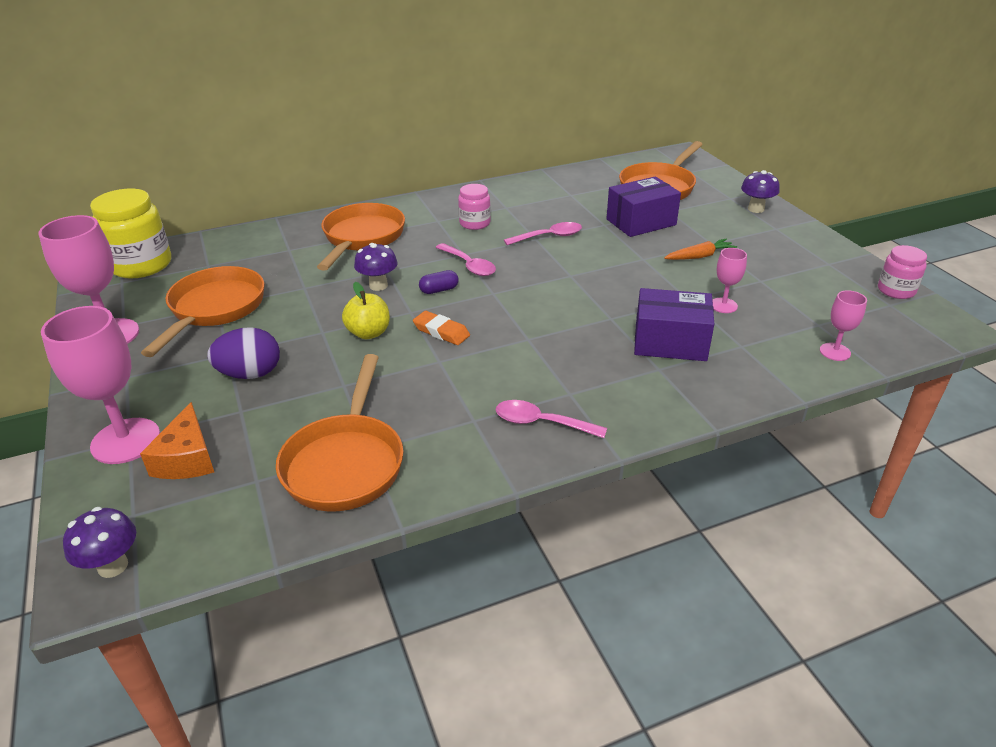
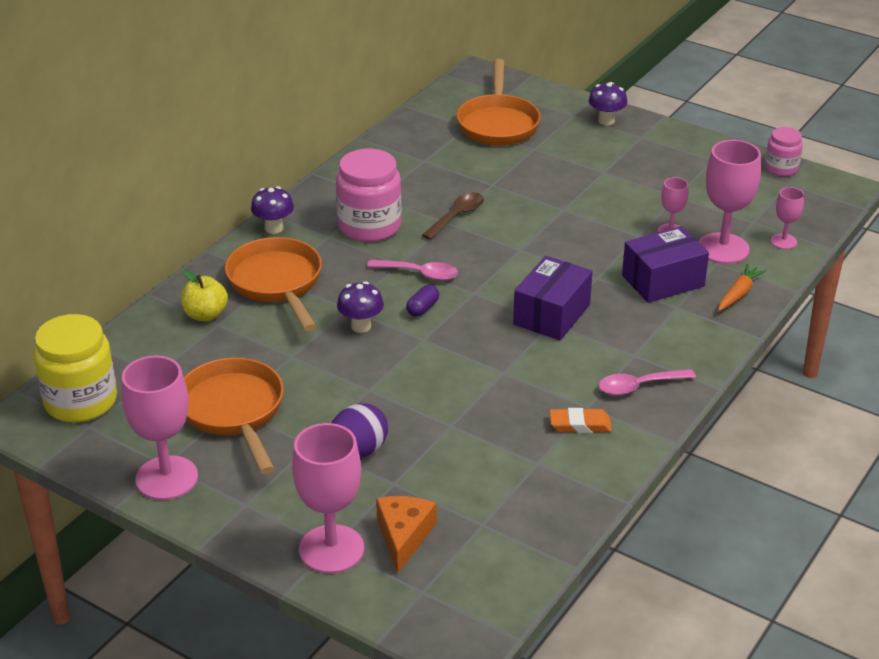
camera: 35 degrees left, 0 degrees up
purple mushroom [63,507,136,578] -> purple mushroom moved to [251,186,294,234]
orange cheese [140,402,214,479] -> orange cheese turned 135 degrees counterclockwise [376,496,437,573]
orange pan [276,354,404,511] -> none
yellow apple [342,282,390,339] -> yellow apple moved to [181,270,228,321]
orange eraser [413,311,470,345] -> orange eraser moved to [549,408,612,433]
pink jar [458,184,491,230] -> pink jar [336,149,402,242], size x1.78
pink spoon [504,222,582,245] -> brown spoon [422,192,484,240]
purple box [606,176,681,237] -> purple box moved to [513,256,593,340]
orange carrot [664,239,737,260] -> orange carrot moved to [718,264,766,311]
none -> pink goblet [698,140,761,264]

